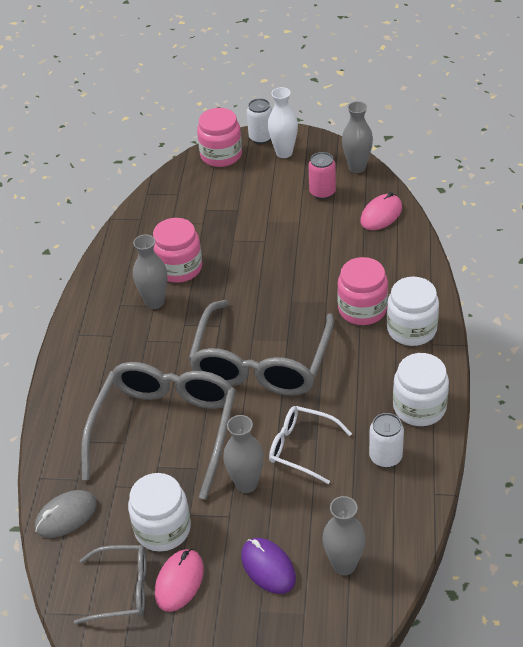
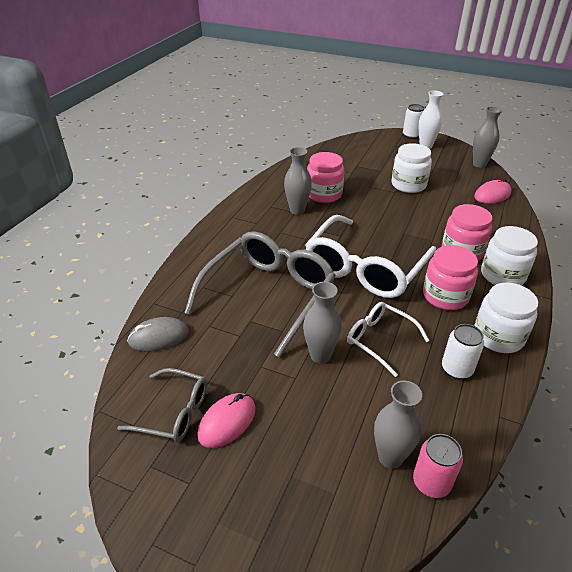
camera: 15 degrees right, 5 degrees down
white jar [128,473,191,551] -> white jar moved to [392,143,432,193]
grey glasses [188,300,334,396] -> white glasses [305,215,436,298]
pink jar [197,108,242,167] -> pink jar moved to [423,245,478,310]
purple mouse [241,538,296,594] -> none
pink can [308,152,336,200] -> pink can moved to [413,434,463,498]

